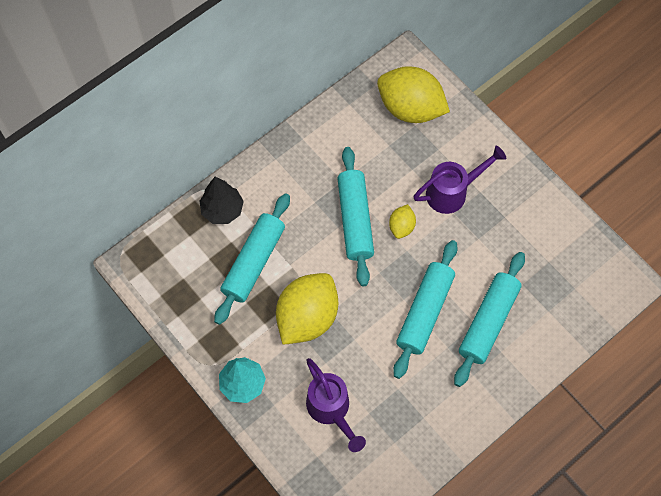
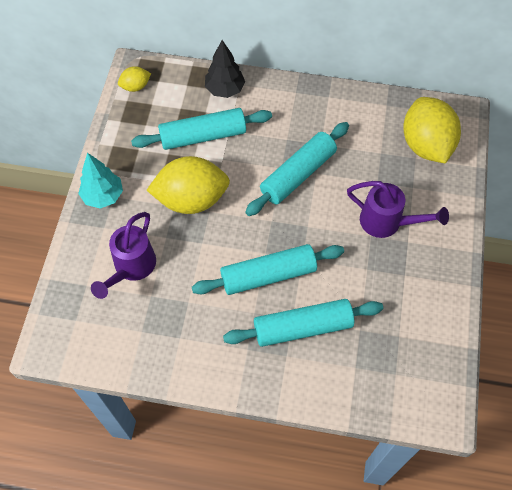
camera: 50 degrees right, 5 degrees down
yellow lemon [389,204,416,239] -> yellow lemon moved to [118,66,151,92]

